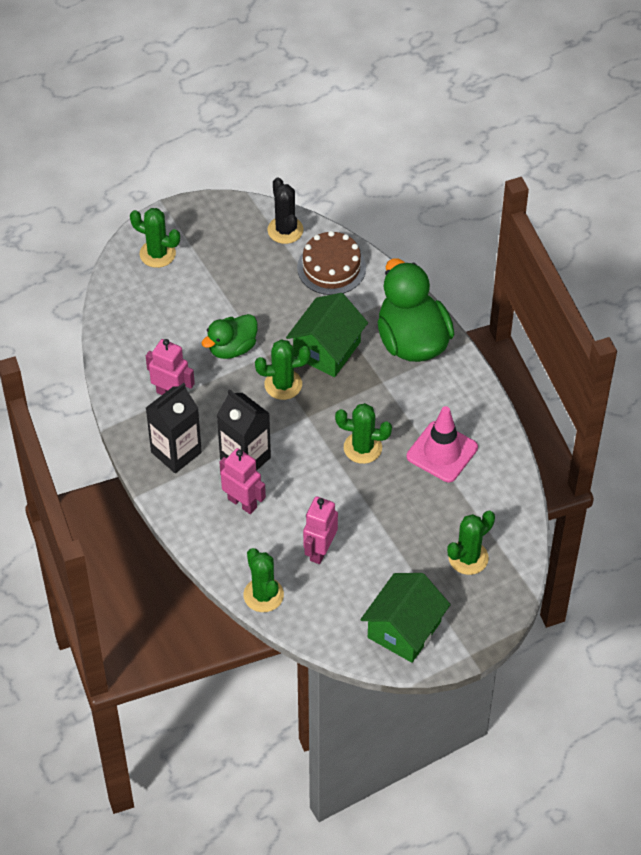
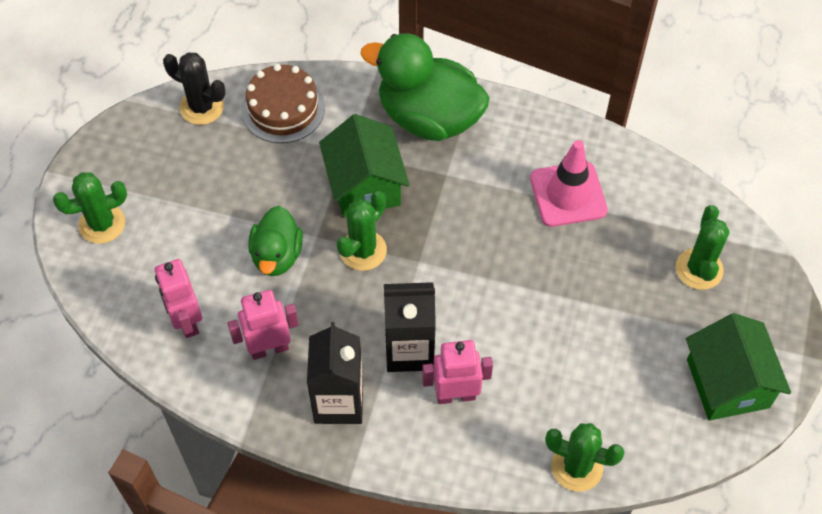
camera: 45 degrees left, 5 degrees up
pink robot [303,496,338,564] -> pink robot moved to [155,259,202,338]
green cactus [335,403,392,464] -> none

